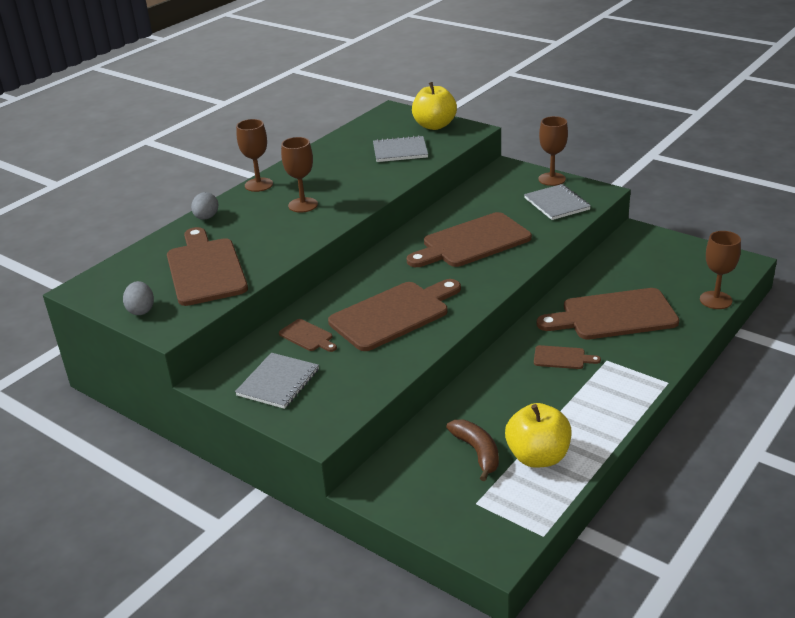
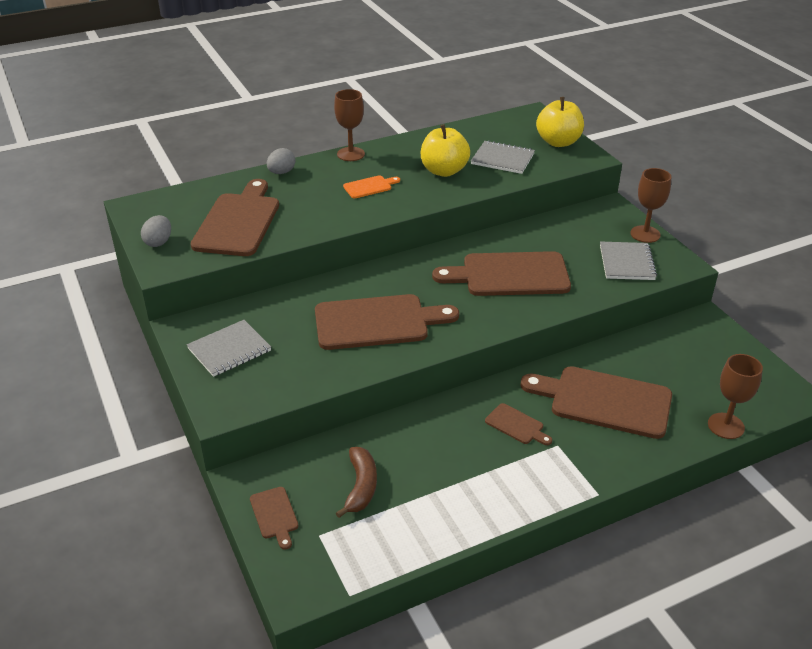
camera: 25 degrees right, 5 degrees up
brown cutting board [279,319,337,352] -> brown cutting board moved to [250,487,298,550]
brown goblet [281,137,318,213] -> orange cutting board [343,175,400,198]
yellow apple [505,403,572,468] -> yellow apple moved to [421,124,470,177]

